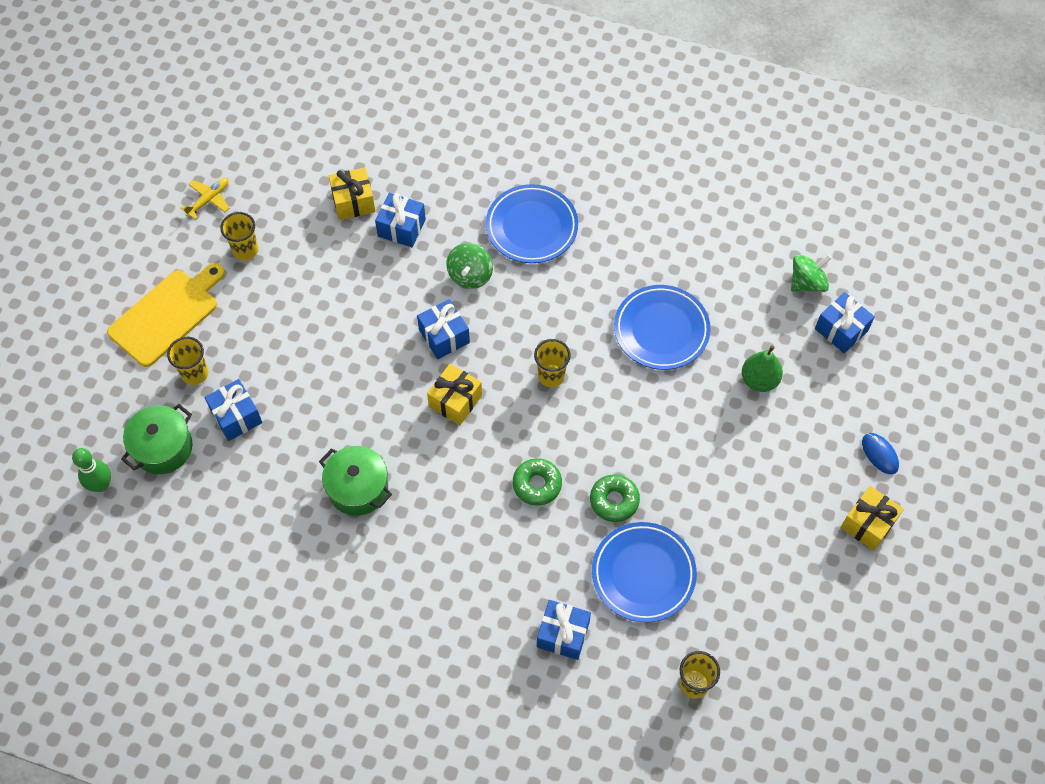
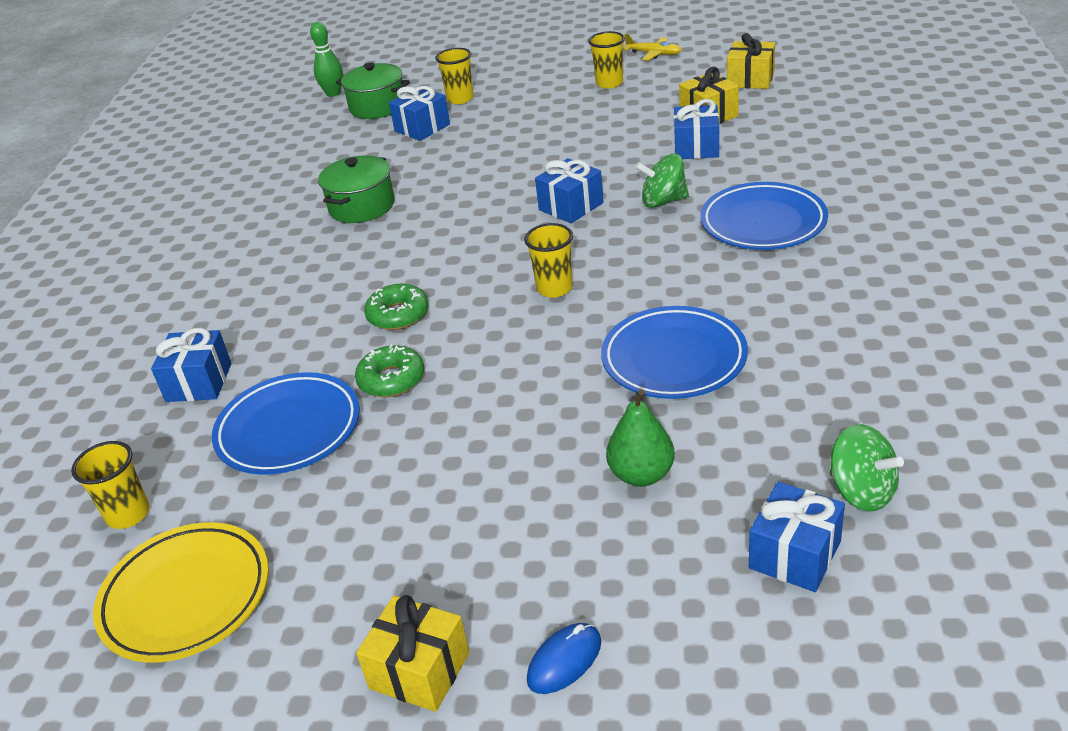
camera: 80 degrees right, 25 degrees down
yellow cutting board [107,263,225,367] -> none
yellow gift [427,364,482,425] -> yellow gift moved to [727,33,775,89]
none -> yellow plate [93,522,269,662]

